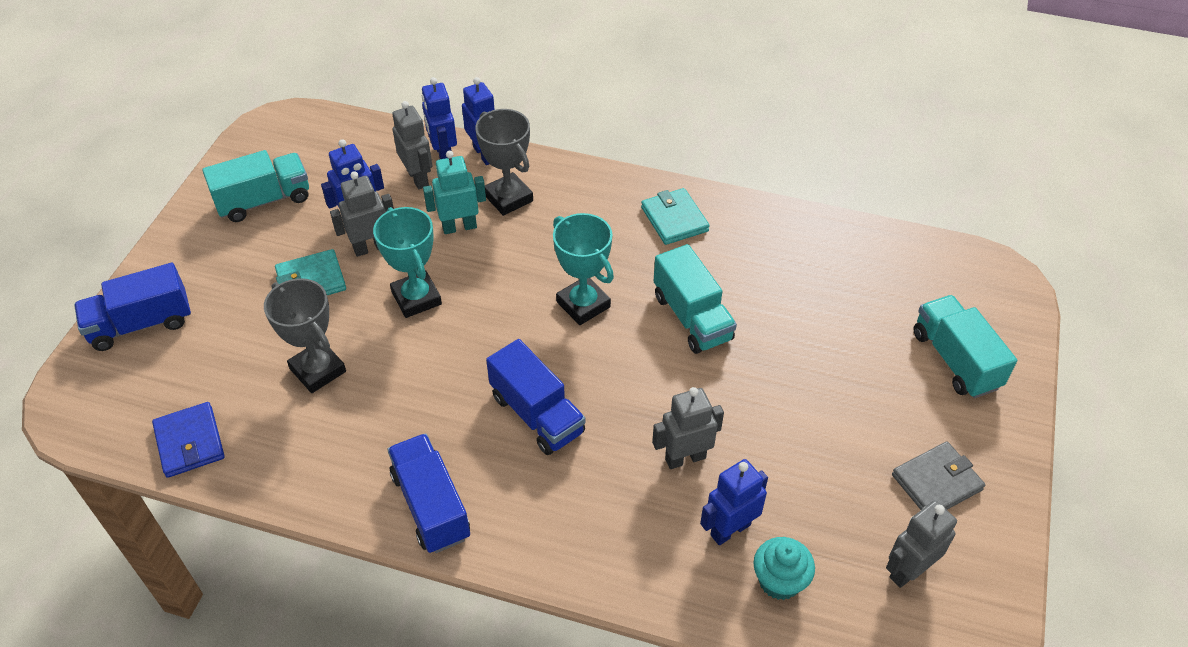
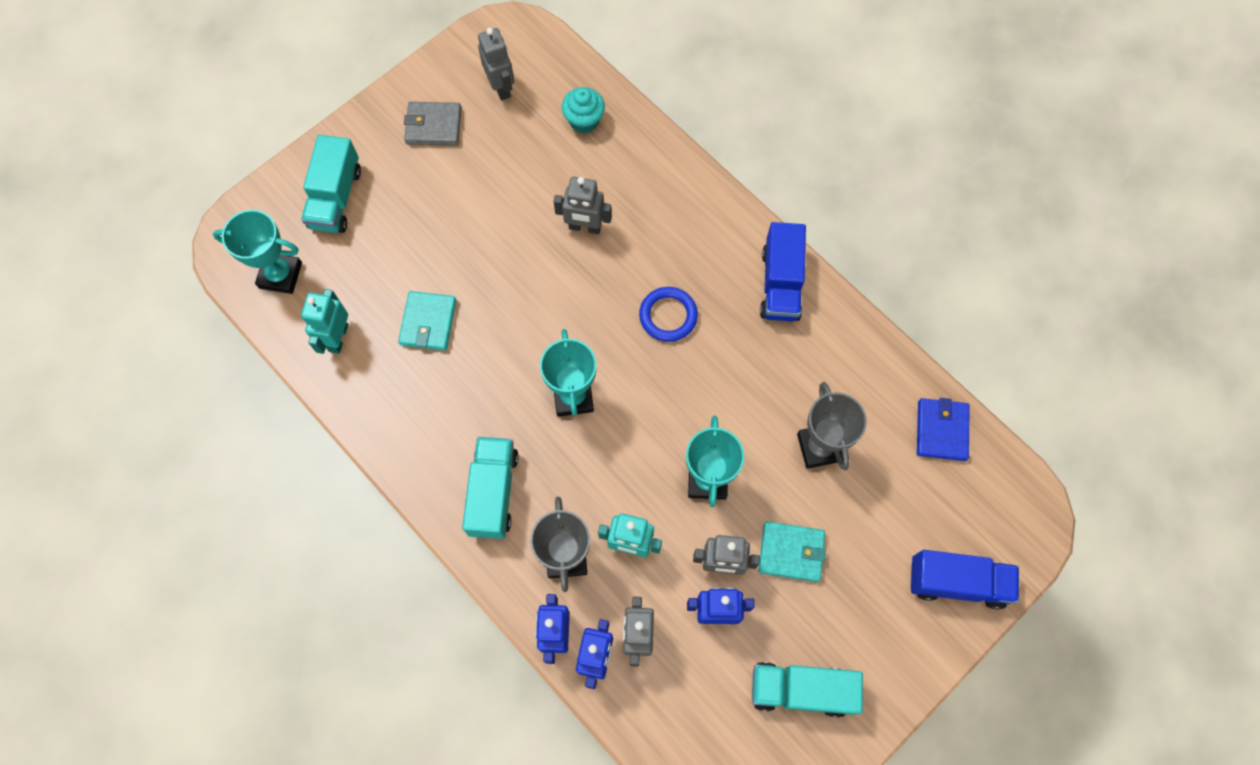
camera: 150 degrees left, 20 degrees up
blue truck [486,339,585,455] -> blue ring [639,287,698,342]
turquoise wallet [641,188,710,245] -> turquoise wallet moved to [398,291,456,351]
turquoise truck [654,244,737,354] -> turquoise truck moved to [462,437,519,539]
blue robot [700,459,768,545] -> none
grey robot [886,500,957,588] -> grey robot turned 105 degrees counterclockwise [478,28,514,100]
none -> turquoise trophy [213,210,302,294]
none -> turquoise robot [301,289,348,354]

